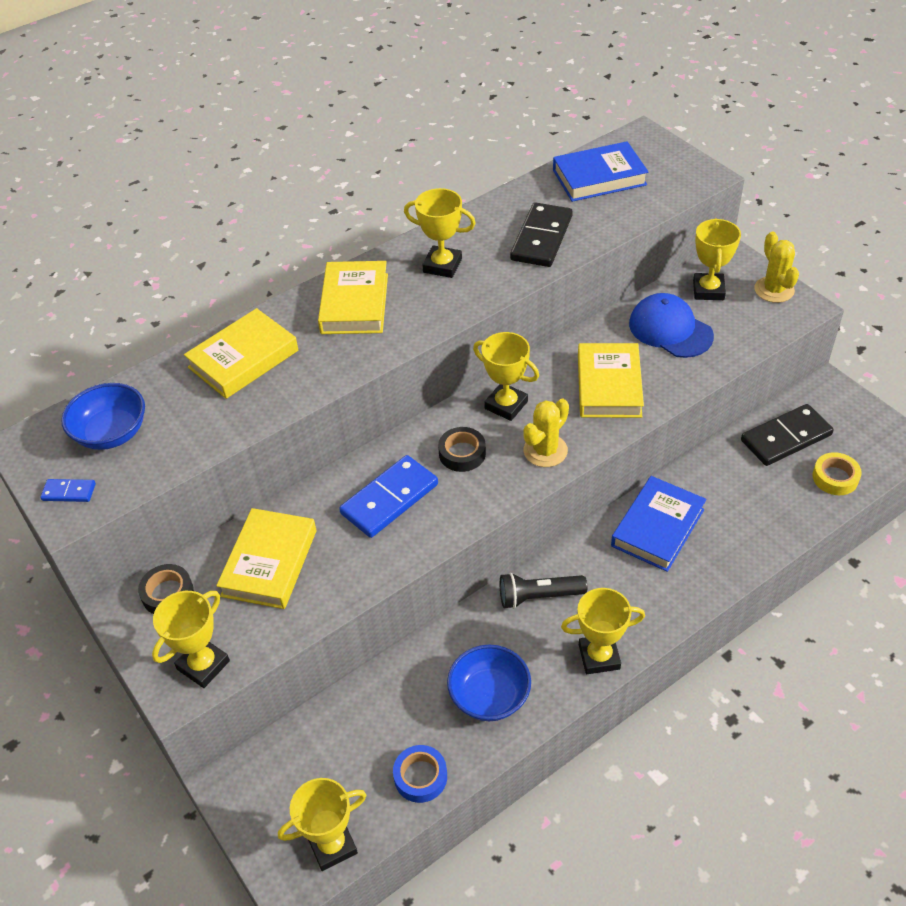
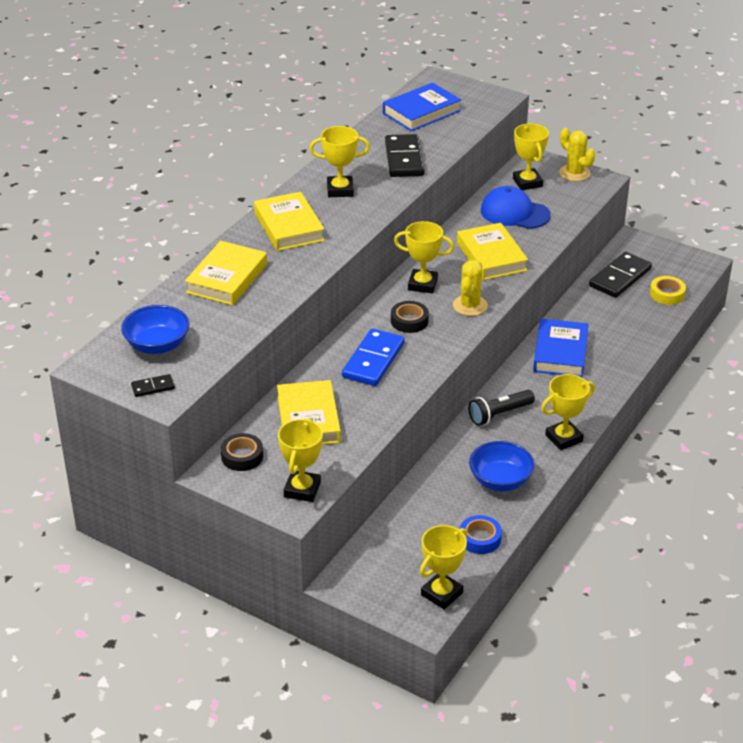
camera: 25 degrees left, 10 degrees down
blue domino [40,479,96,502] -> black domino [131,374,175,397]

